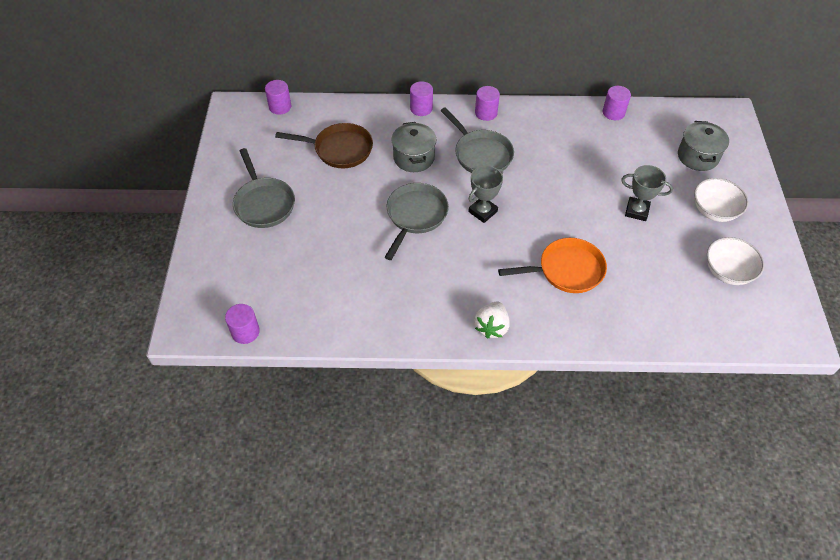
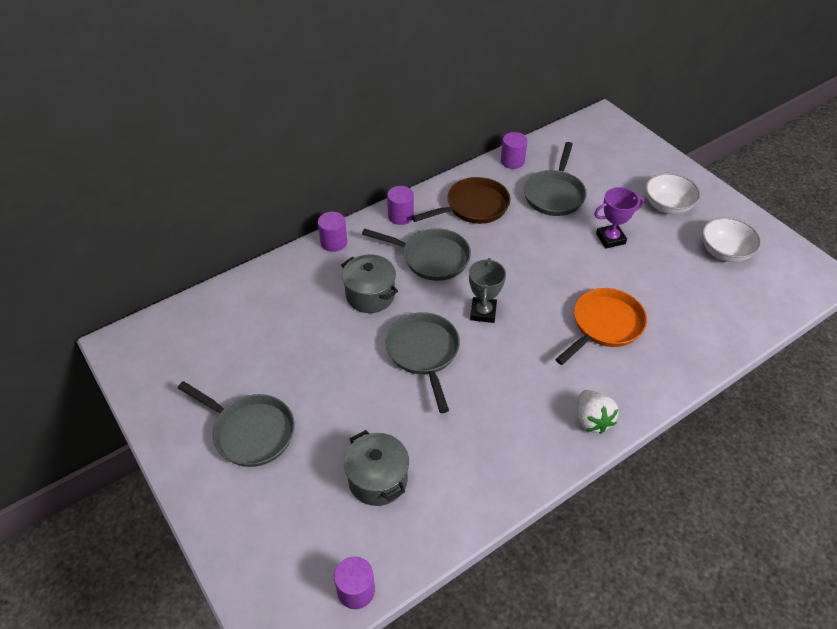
camera: 35 degrees left, 5 degrees down
purple cylinder [265,80,291,115] -> none
brown pan [275,123,373,168] -> brown pan moved to [412,177,511,224]
grey trophy [621,165,673,221] -> purple trophy [594,187,644,249]
grey pot [678,121,729,171] -> grey pot moved to [344,430,409,506]
none -> grey pan [524,142,587,216]

